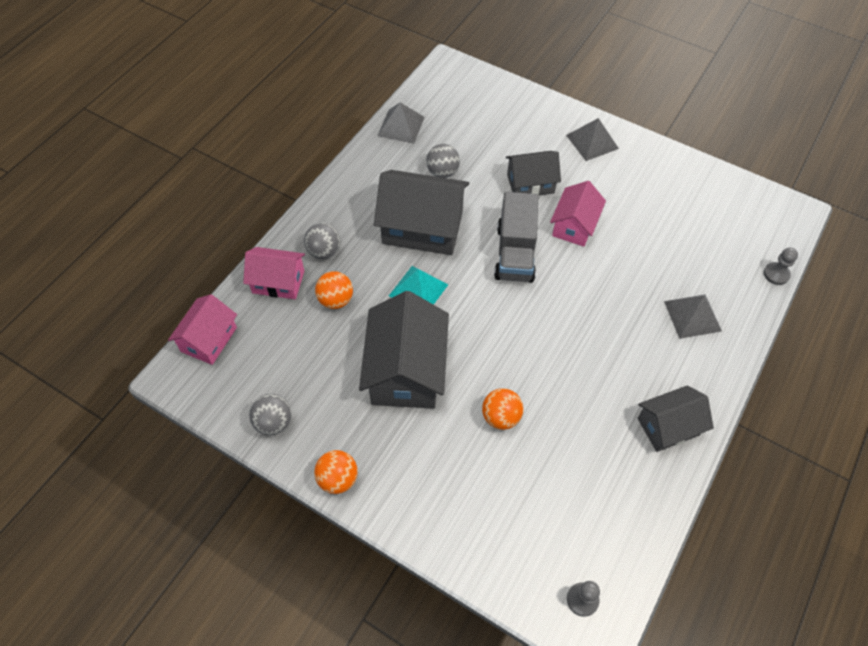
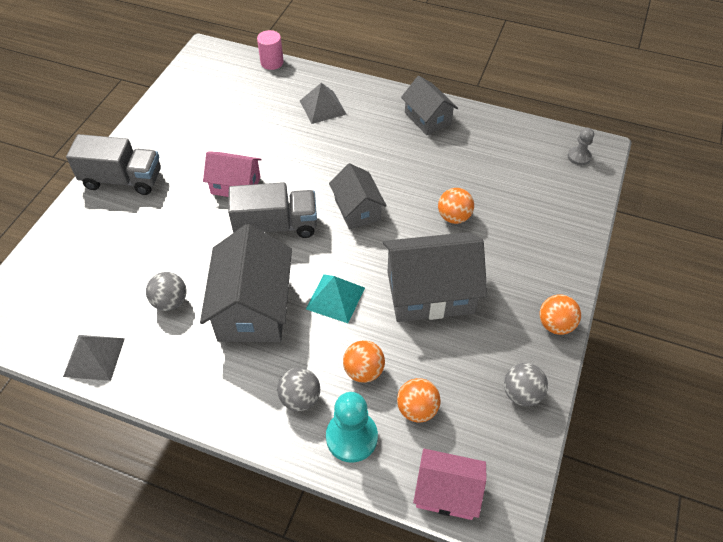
camera: 100 degrees left, 5 degrees down
pink house [243,247,305,299] -> turquoise pawn [326,392,378,463]
grey house [506,151,561,196] -> grey house moved to [329,163,387,229]
grey pyramid [566,118,619,161] -> grey truck [66,134,161,195]
grey pawn [764,248,798,285] -> pink cylinder [257,30,284,70]
none -> orange ball [397,378,441,422]

